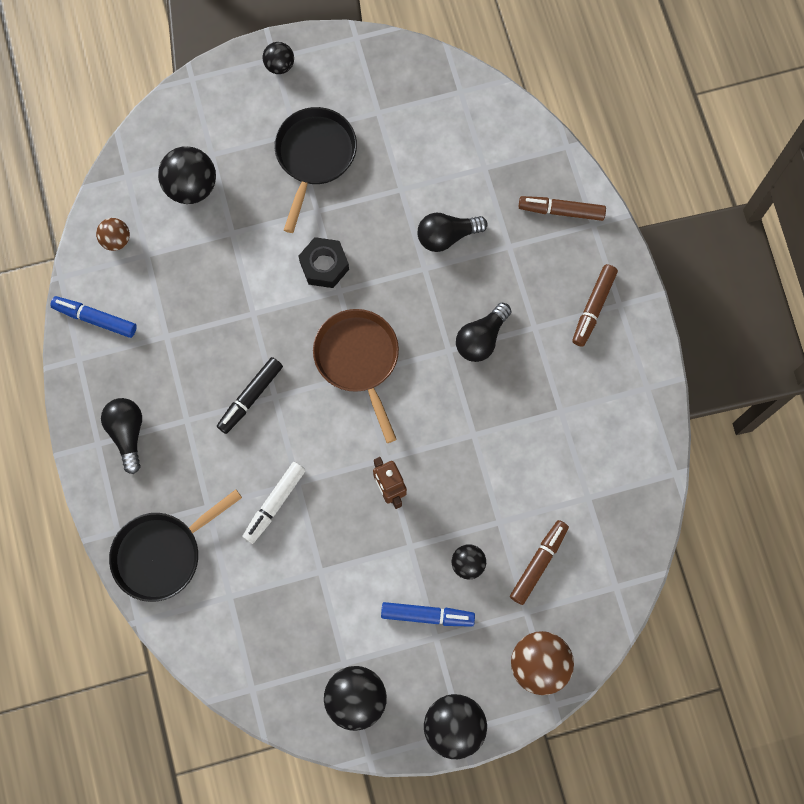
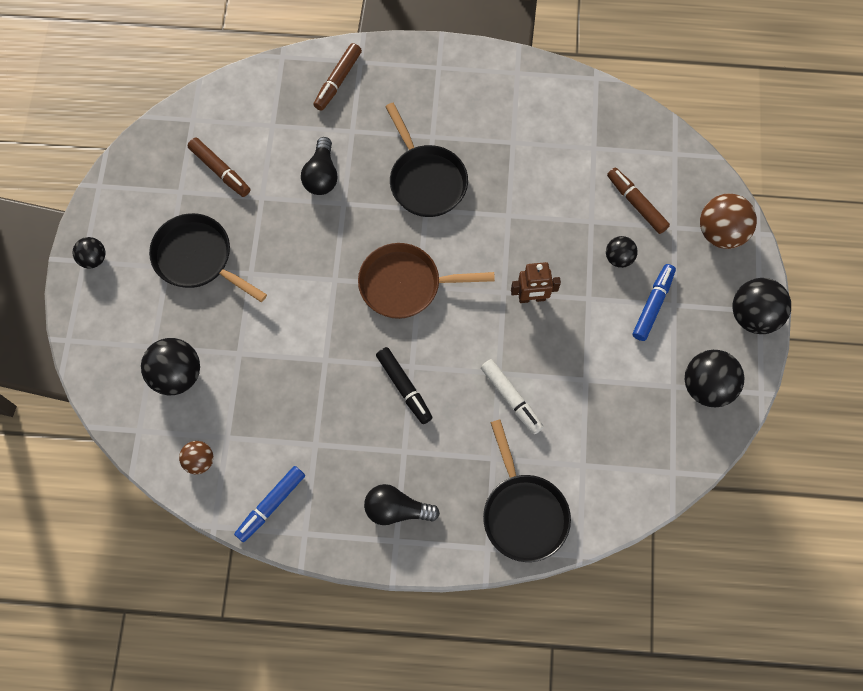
camera: 70 degrees left, 5 degrees down
black nut [299,237,349,288] -> none
black light bulb [456,303,511,362] -> black pan [385,103,468,217]
brown marker [572,264,618,347] -> brown marker moved to [187,138,250,197]

